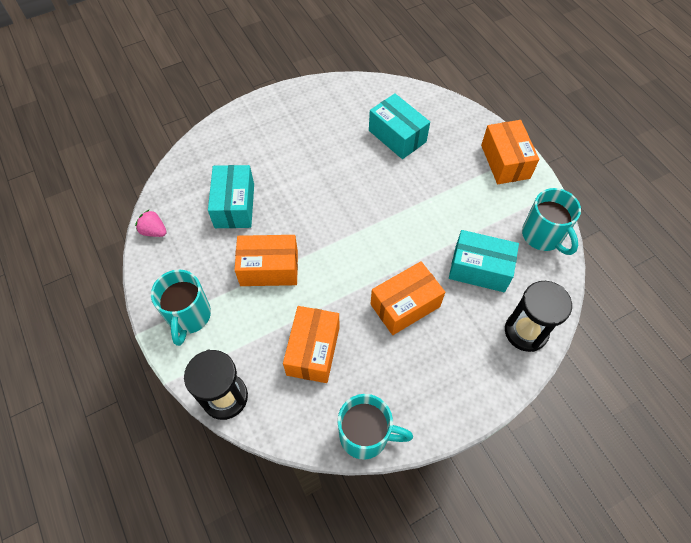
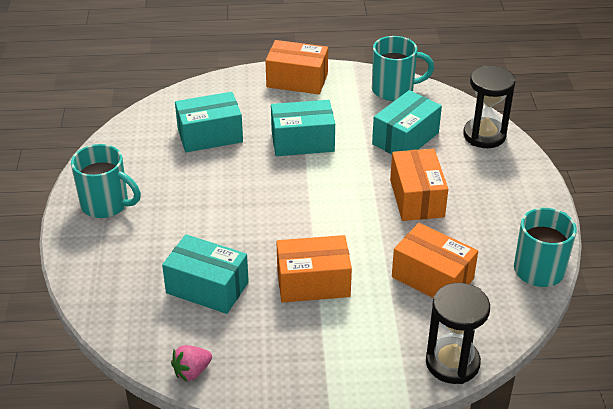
camera: 65 degrees left, 20 degrees down
turquoise mug [151,270,211,346] -> turquoise mug moved to [71,144,141,218]
orange box [235,235,298,286] -> orange box turned 60 degrees clockwise [276,235,352,303]
none -> turquoise box [271,100,335,156]

